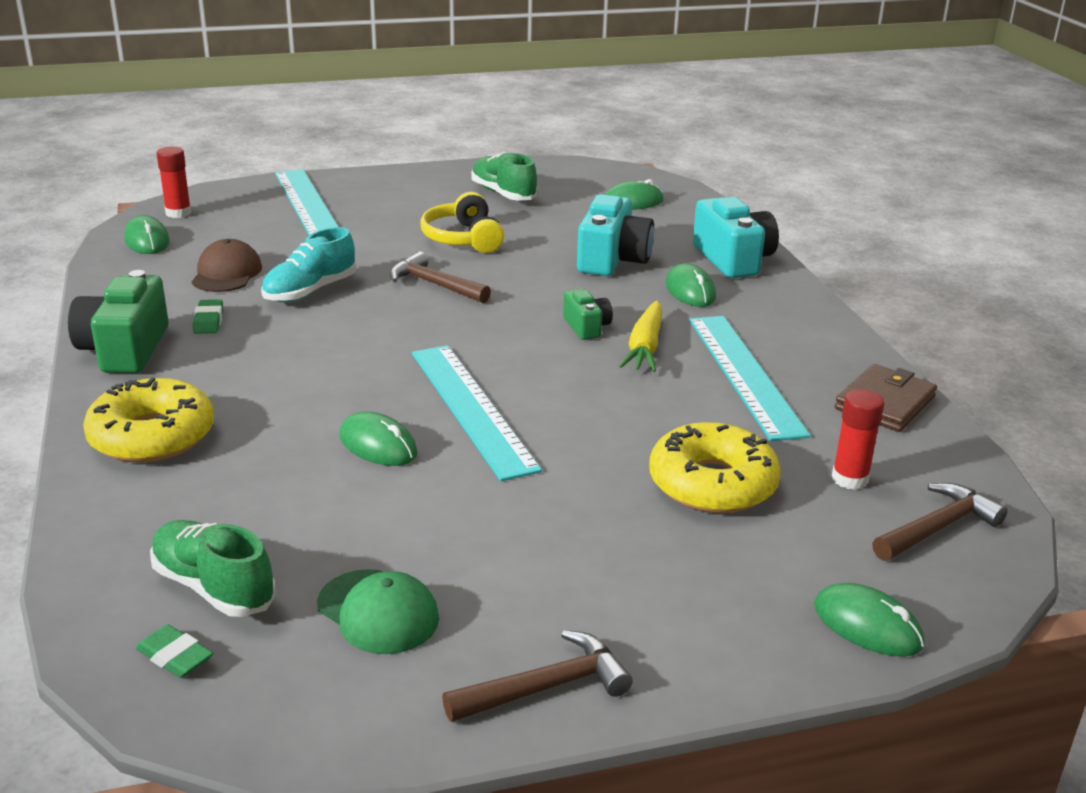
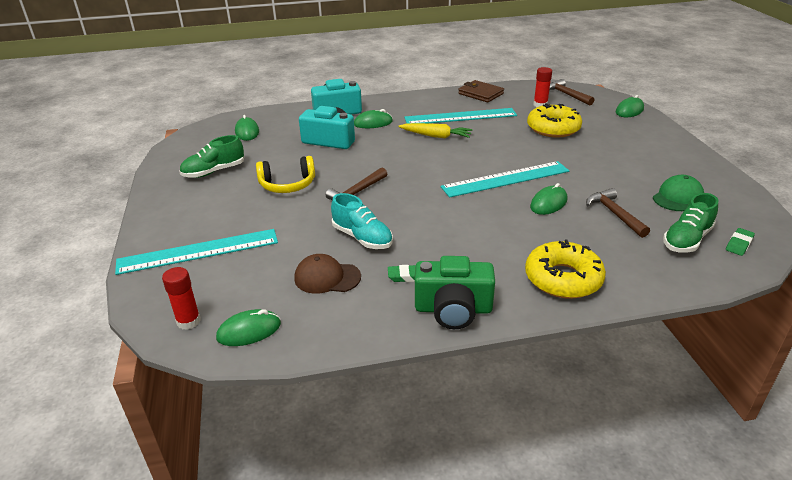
camera: 85 degrees left, 5 degrees up
brown hammer [442,630,633,722] -> brown hammer moved to [586,188,650,238]
green camera [563,289,613,340] -> none

